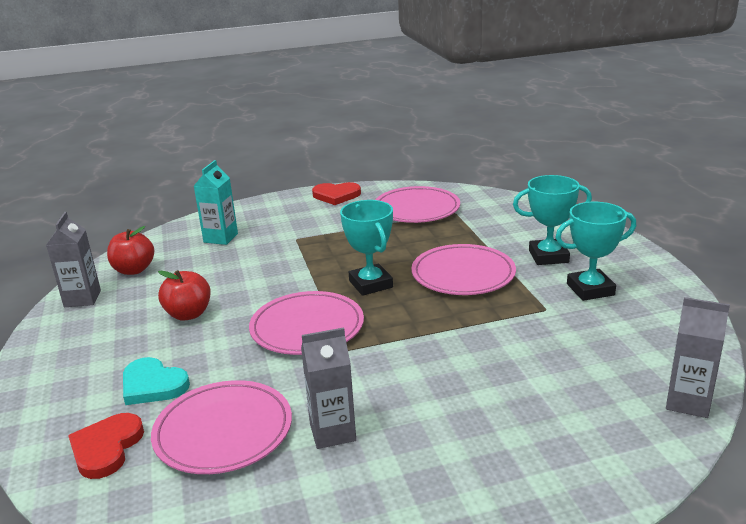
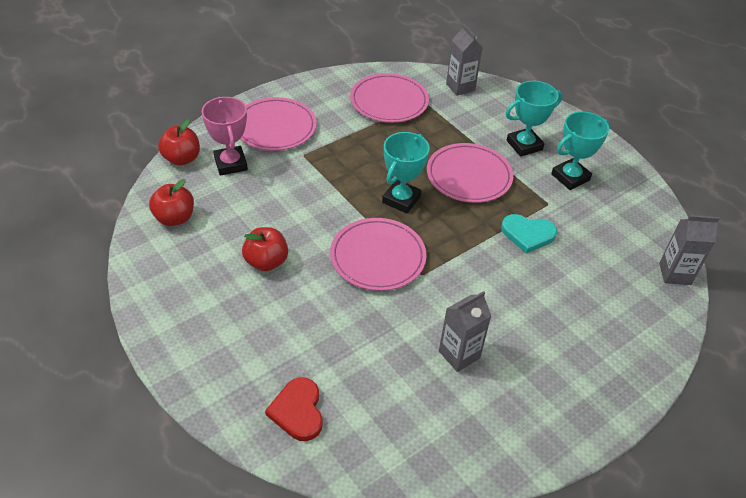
camera: 25 degrees left, 20 degrees up
grey carton [46,212,101,307] -> grey carton moved to [446,24,483,96]
turquoise heart [123,357,190,405] -> turquoise heart moved to [501,214,557,254]
pink plate [151,380,292,474] -> pink plate moved to [240,97,317,151]
turquoise carton [194,160,238,245] -> pink trophy [202,97,248,175]
red heart [312,182,361,205] -> none
turquoise trophy [340,200,393,296] -> turquoise trophy turned 75 degrees clockwise [382,132,430,213]
none -> red apple [158,119,200,166]

